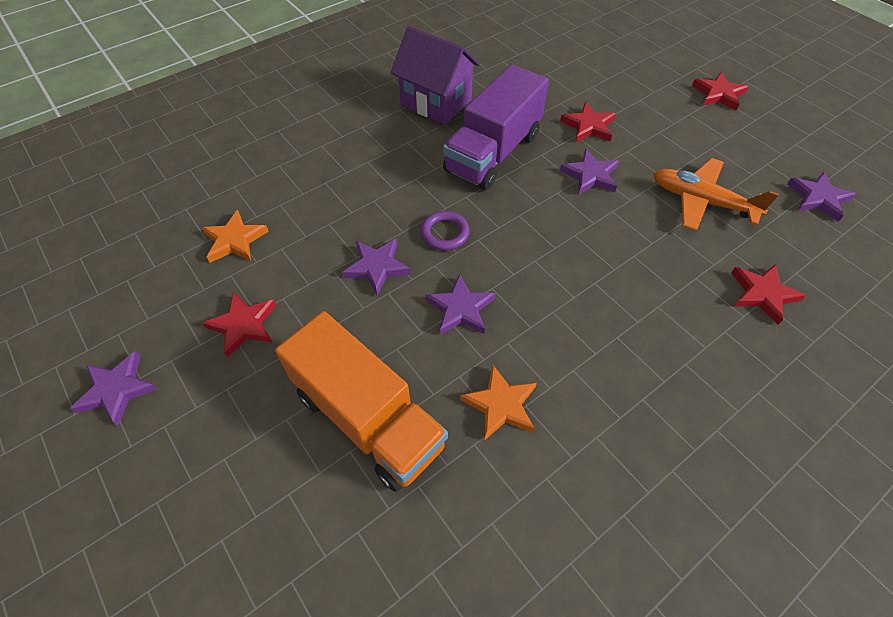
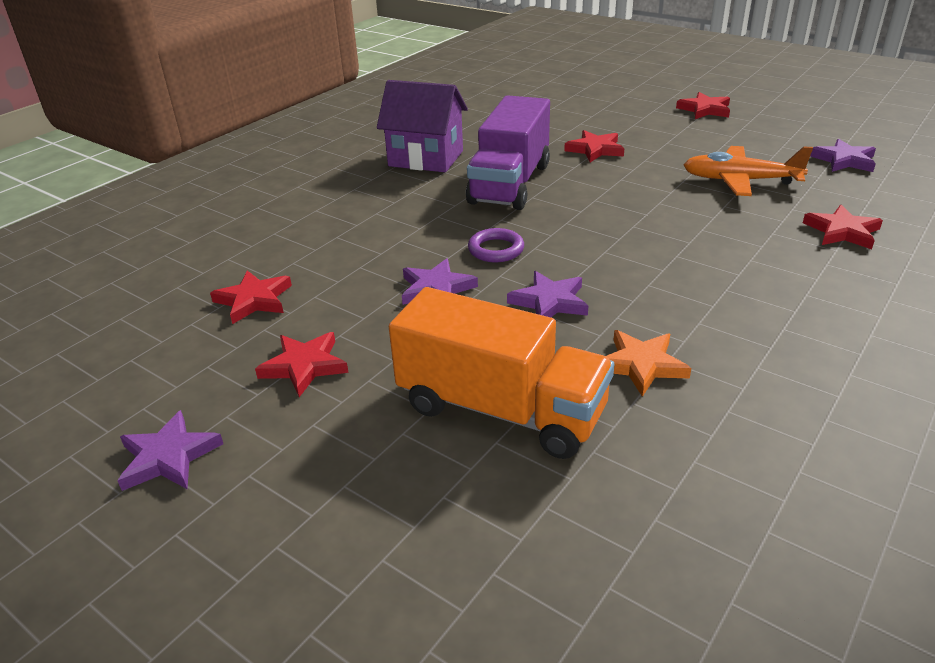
camera: 15 degrees left, 20 degrees down
orange star [202,210,269,263] -> red star [210,270,292,324]
purple star [560,149,619,195] -> none

